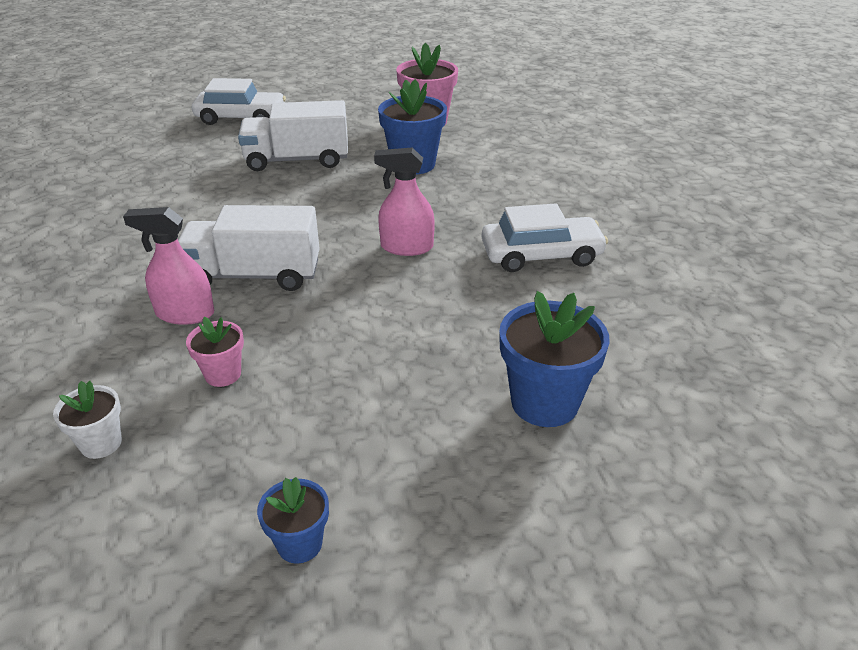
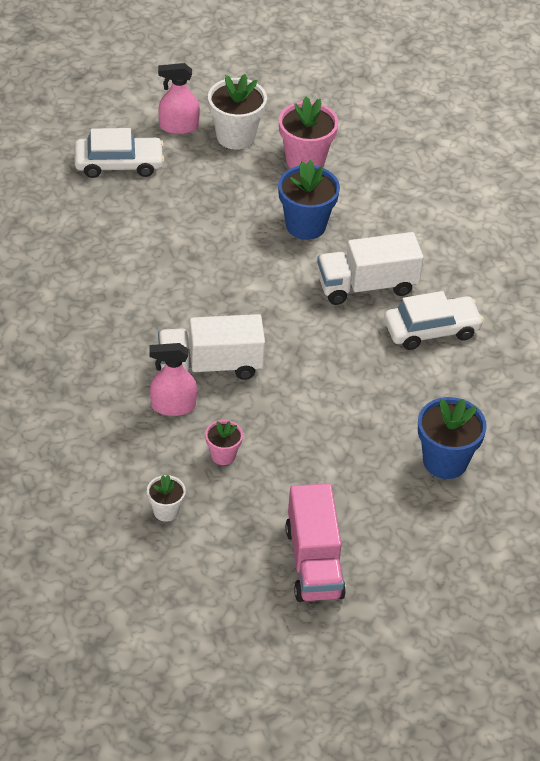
camera: 10 degrees left, 10 degrees up
white truck [238,100,348,171] -> white truck moved to [317,232,424,305]
blue flower pot [257,477,329,564] -> pink truck [285,483,346,602]
pink spray bottle [374,147,435,256] -> pink spray bottle moved to [158,63,200,134]
none -> white flower pot [208,74,267,150]

